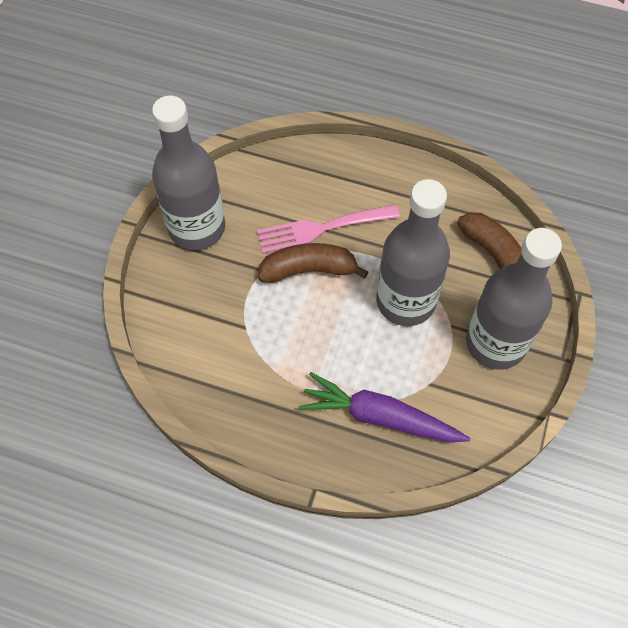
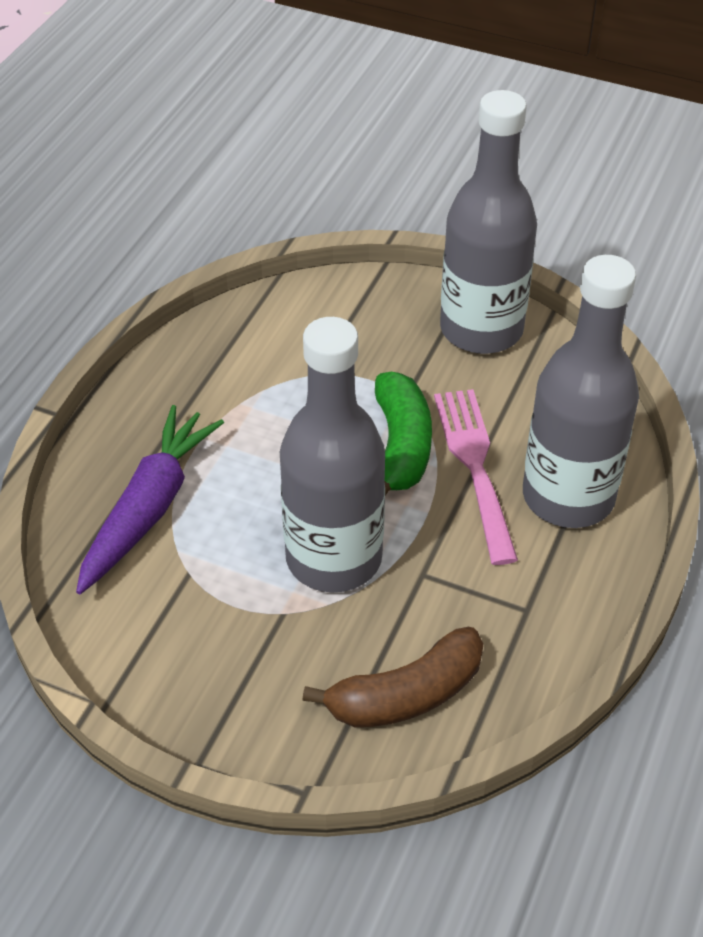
camera: 95 degrees right, 15 degrees down
brown banana [258,243,369,283] -> green banana [375,372,432,495]
grey bottle [466,228,562,369] -> grey bottle moved to [523,255,639,528]

